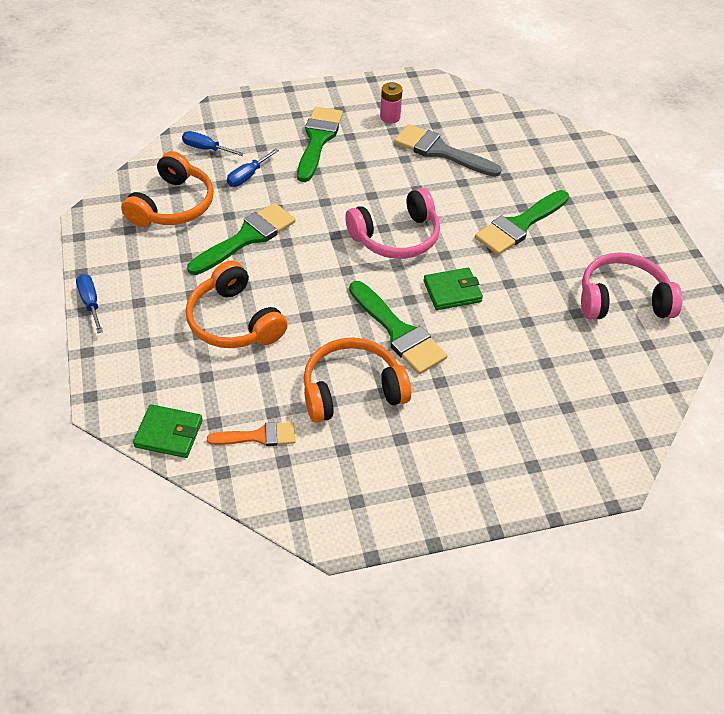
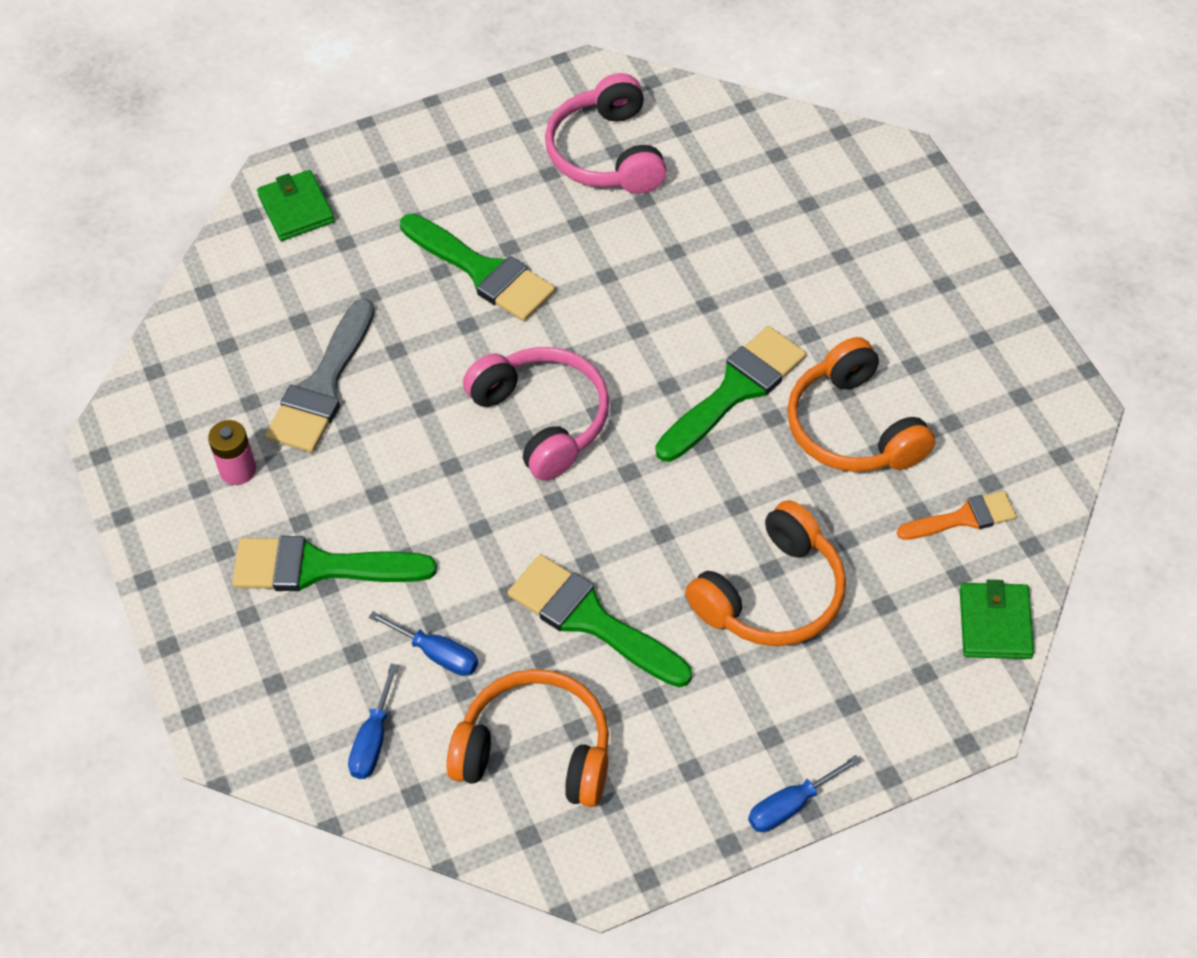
camera: 95 degrees left, 5 degrees up
orange brush [207,422,295,446] -> orange brush turned 90 degrees clockwise [897,491,1016,540]
green wallet [424,268,483,310] -> green wallet moved to [257,170,335,241]

